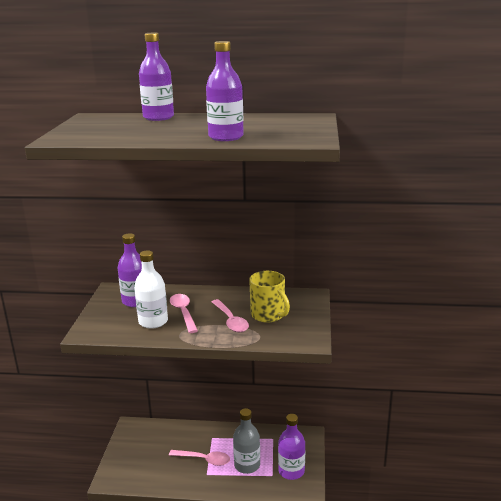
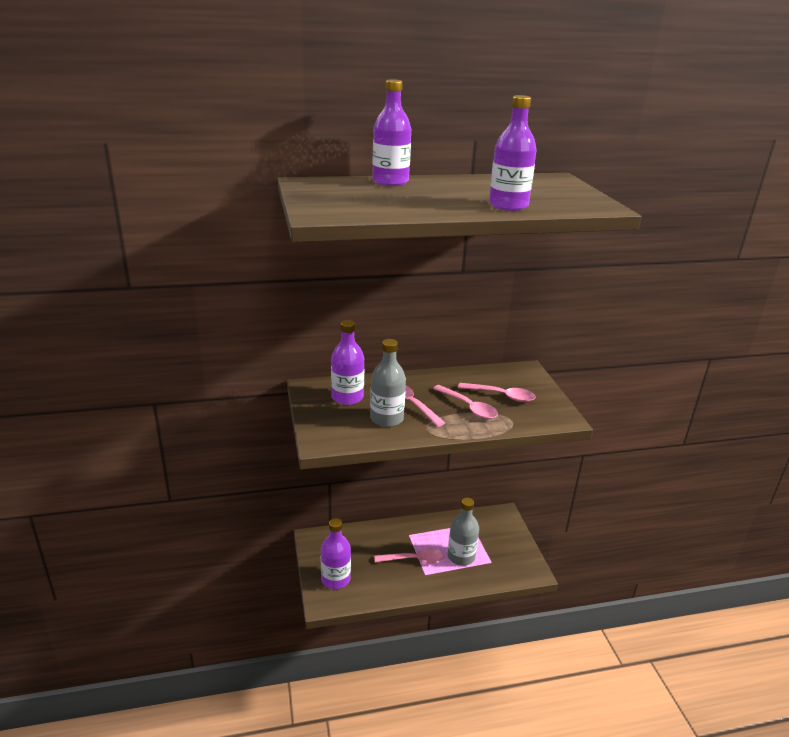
camera: 20 degrees left, 5 degrees up
white bottle [134,250,168,329] -> grey bottle [370,339,406,427]
yellow mug [249,271,290,323] -> pink spoon [458,383,536,402]
purple bottle [278,414,305,480] -> purple bottle moved to [321,518,351,589]

